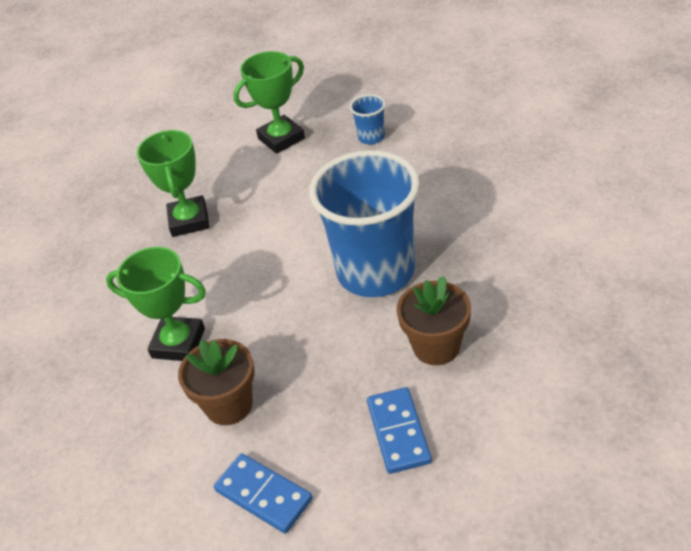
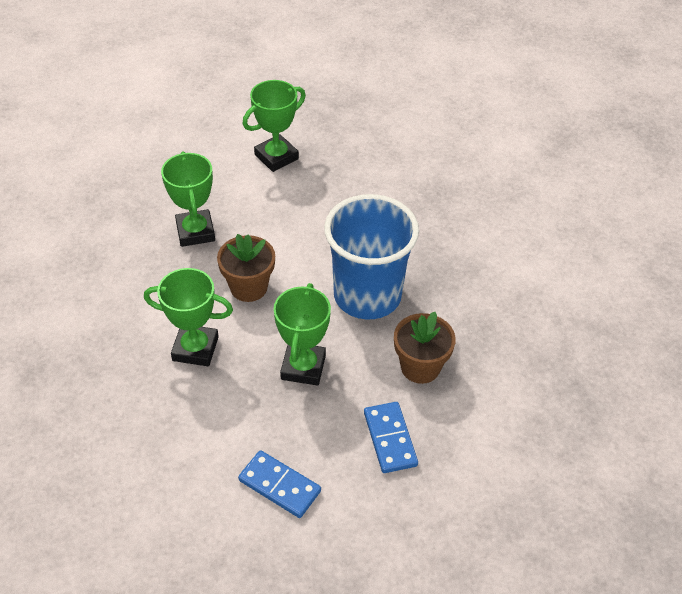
camera: 10 degrees left, 5 degrees up
brown flower pot [178,339,255,425] -> brown flower pot moved to [217,234,275,302]
blue cup [350,94,386,144] -> none
none -> green trophy [274,283,331,386]

